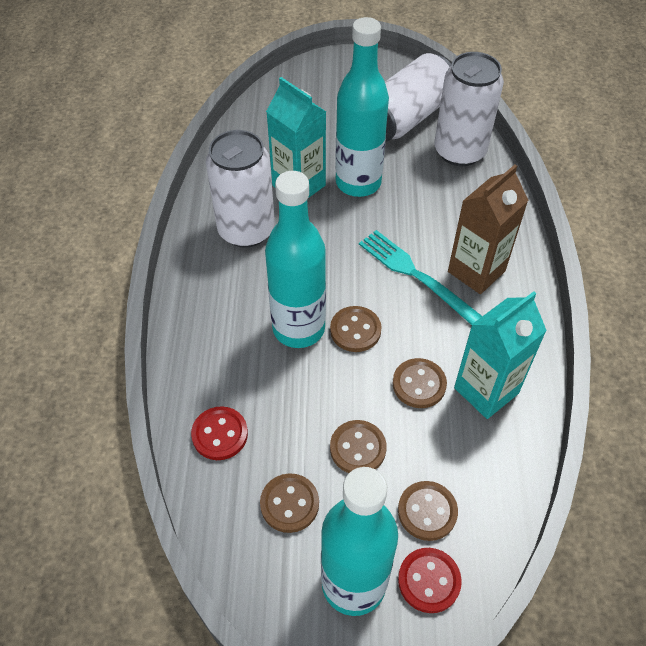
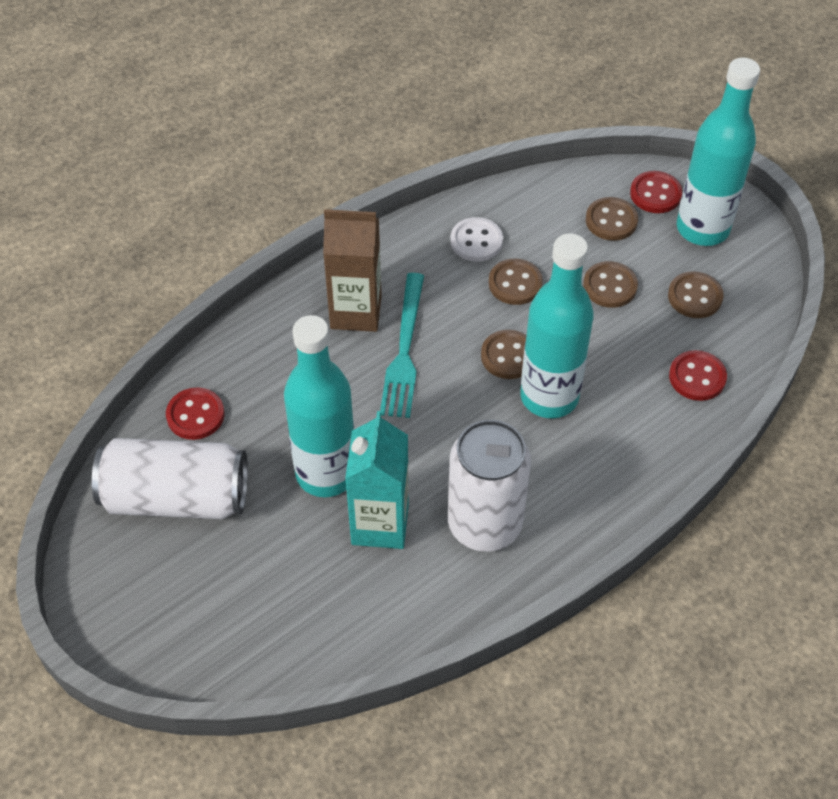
camera: 130 degrees left, 0 degrees up
white can [434,52,504,166] -> red button [166,387,224,440]
turquoise carton [454,291,547,419] -> white button [450,217,503,262]

